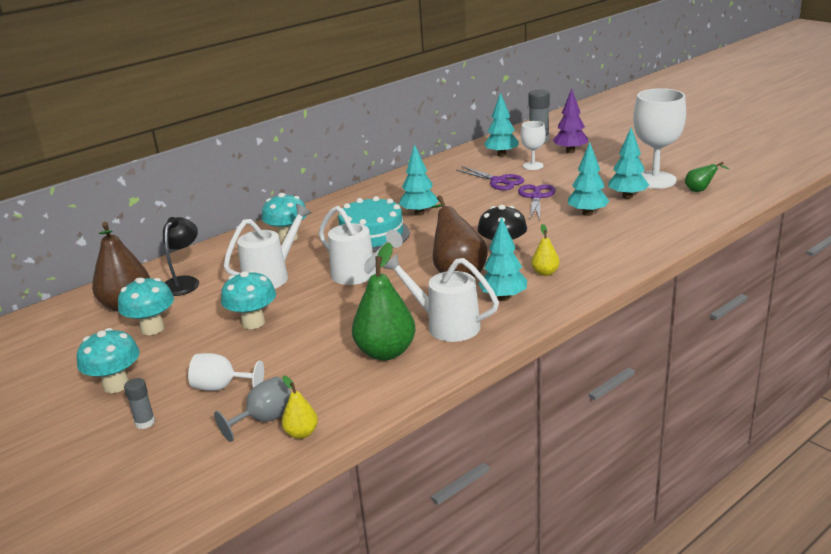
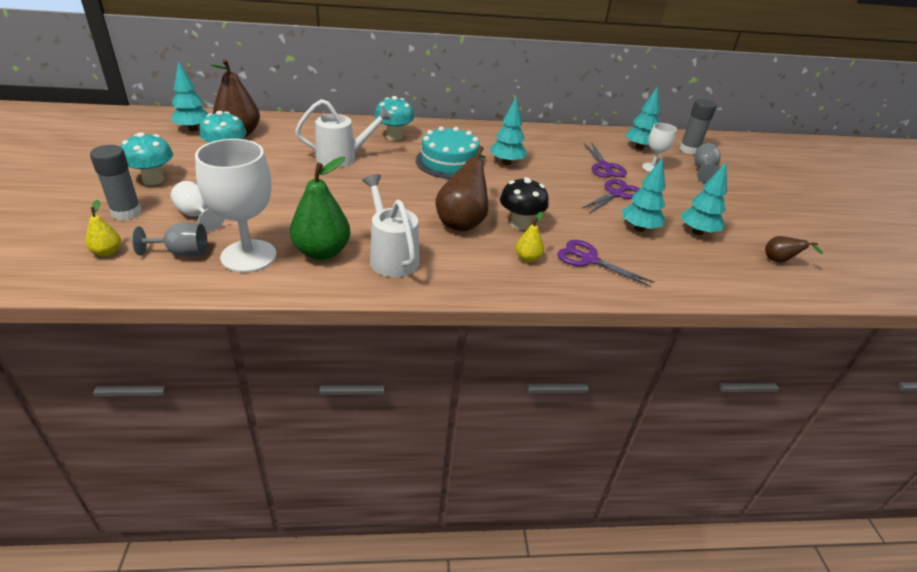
camera: 30 degrees right, 10 degrees up
grey glue stick [124,378,155,429] -> grey glue stick [90,145,142,220], size x1.75
black lamp [163,217,199,296] -> none
turquoise mushroom [221,270,276,329] -> none
yellow pear [282,376,318,439] -> yellow pear moved to [85,200,121,257]
white watering can [319,206,403,285] -> none
turquoise tree [478,217,527,301] -> turquoise tree moved to [171,61,208,131]
purple tree [553,89,588,153] -> grey goblet [694,143,721,183]
white goblet [633,88,686,189] -> white goblet moved to [195,139,276,273]
green pear [685,162,729,192] -> brown pear [765,236,823,263]
none -> purple scissors [558,240,655,287]

